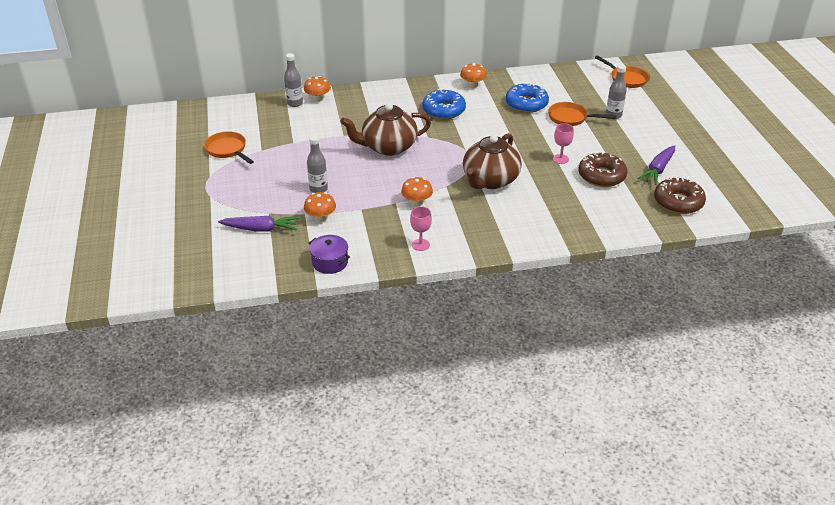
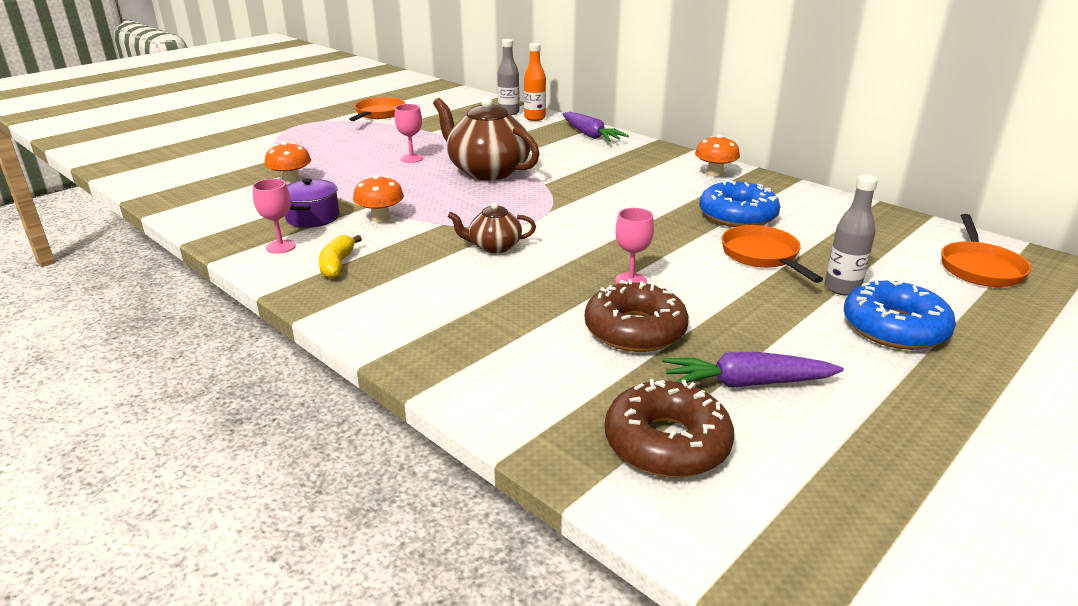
camera: 55 degrees right, 10 degrees down
purple carrot [218,216,299,232] -> purple carrot moved to [562,112,629,142]
orange mushroom [304,76,331,102] -> orange bottle [524,43,546,121]
grey bottle [307,135,328,193] -> none
purple pot [309,235,350,274] -> purple pot moved to [285,178,339,228]
blue donut [422,89,466,119] -> blue donut moved to [844,279,956,350]
brown teapot [463,133,522,189] -> brown teapot [448,202,536,253], size x0.52
none -> yellow banana [319,235,362,279]
none -> pink goblet [394,104,423,163]

